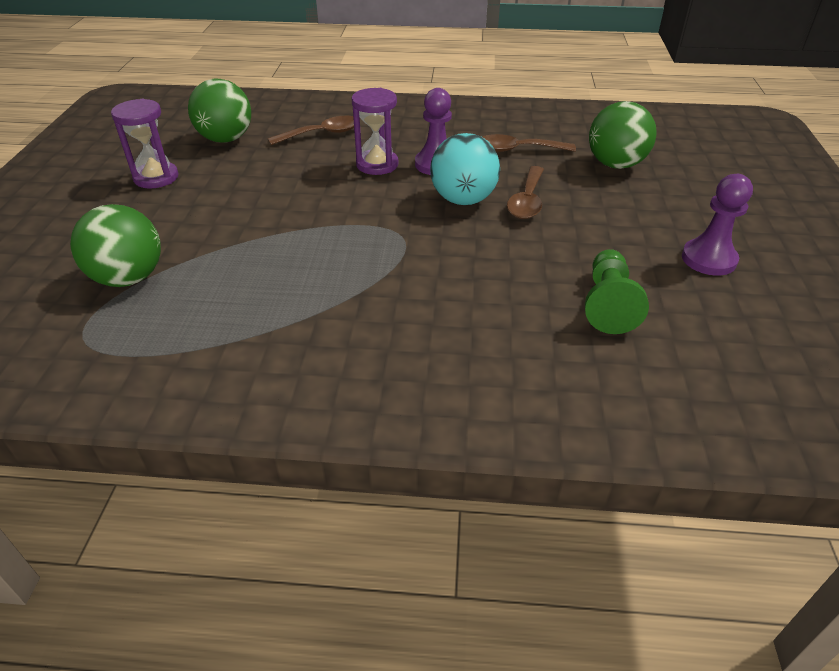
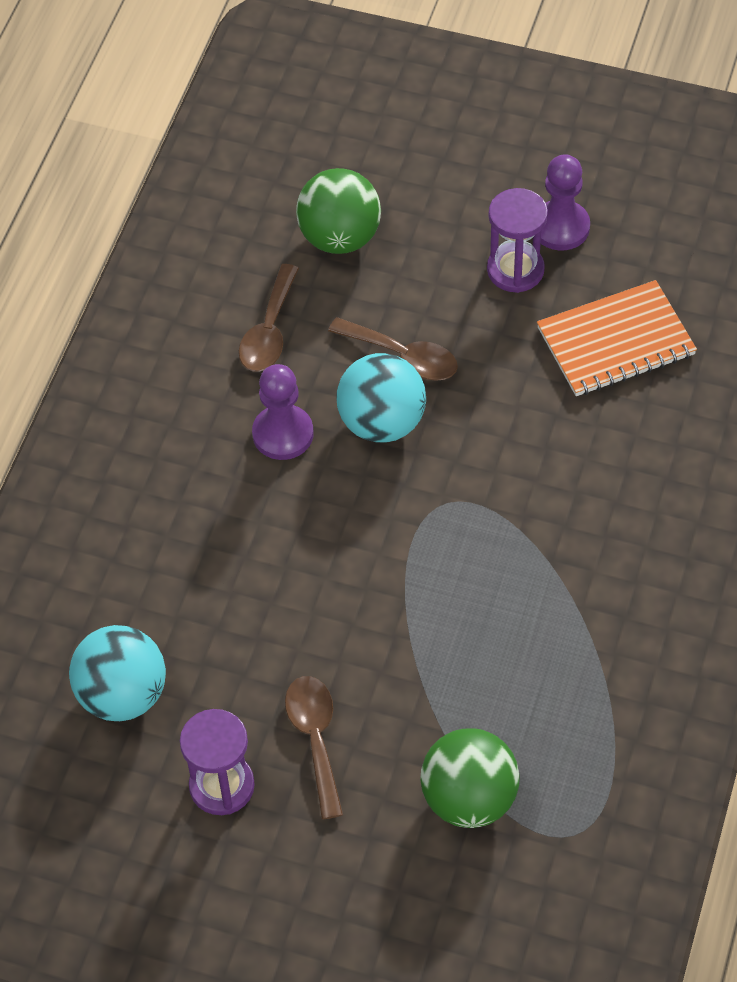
camera: 75 degrees left, 15 degrees up
green ball [188,79,251,143] -> turquoise ball [69,625,166,721]
brown spoon [268,116,354,145] -> brown spoon moved to [285,676,343,819]
purple hourglass [351,88,398,175] -> purple hourglass moved to [487,188,548,293]
green pawn [585,249,649,334] -> orange notebook [537,280,697,396]

